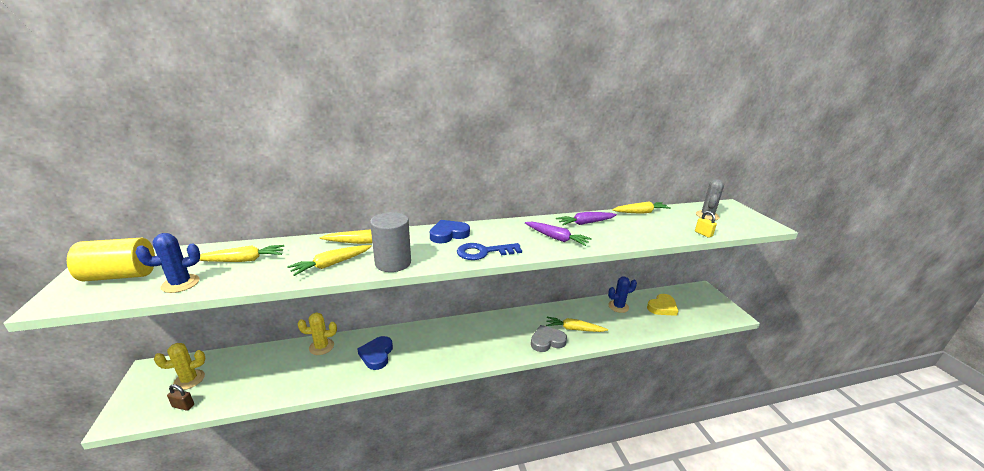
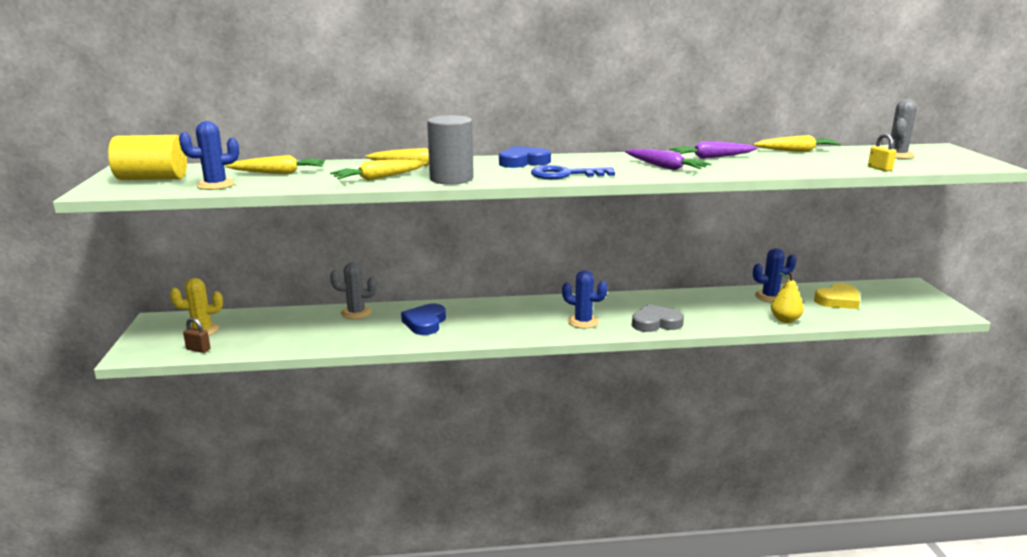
camera: 10 degrees right, 5 degrees down
yellow cactus [298,312,337,355] -> grey cactus [330,263,377,319]
yellow carrot [546,317,608,332] -> none
none -> blue cactus [562,270,608,329]
none -> yellow pear [771,272,804,323]

